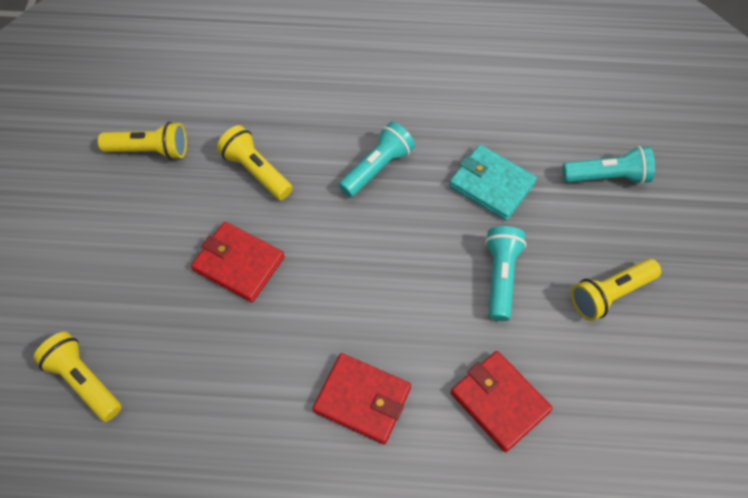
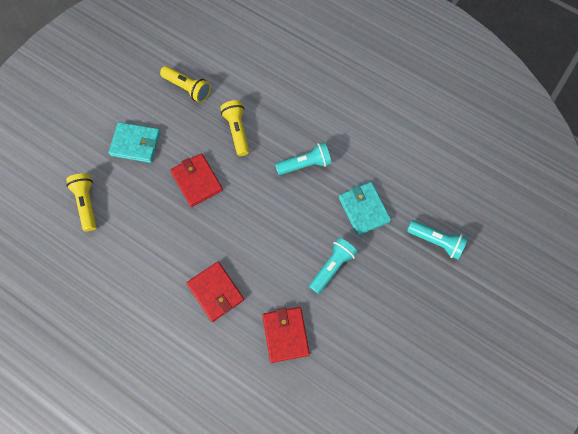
camera: 30 degrees right, 10 degrees up
yellow flashlight [571,259,661,321] -> none
none -> turquoise wallet [108,122,161,163]

